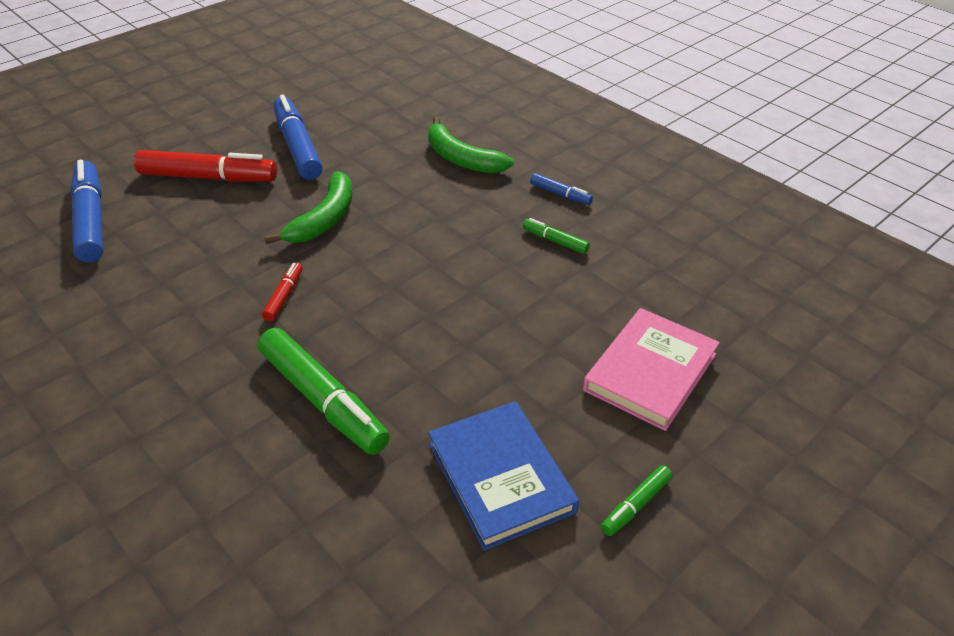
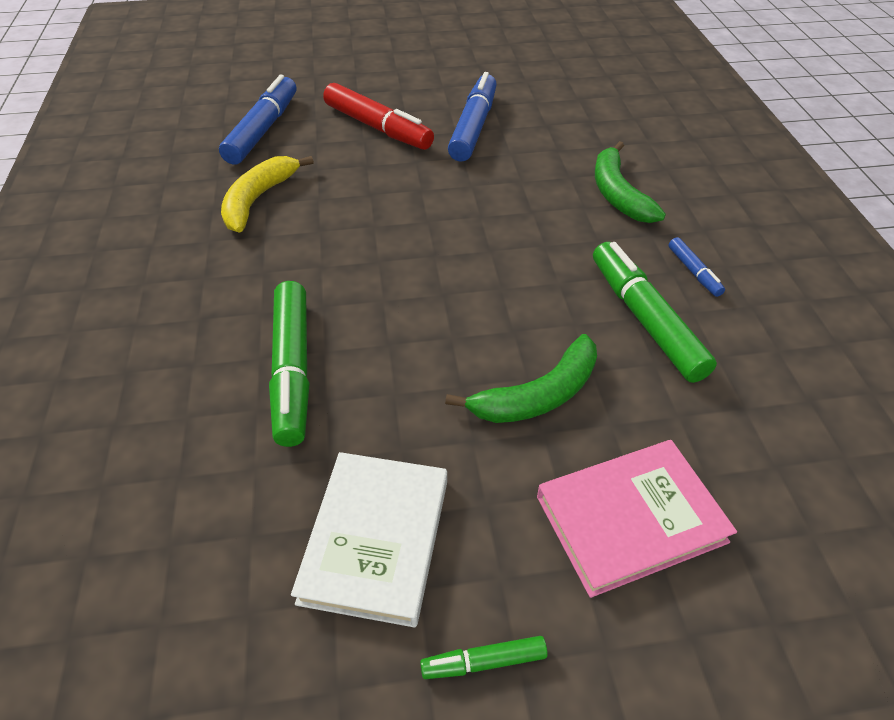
camera: 35 degrees right, 5 degrees up
red marker [262,262,303,321] -> none
green banana [264,171,352,244] -> green banana moved to [445,334,597,423]
blue book [428,401,579,551] -> white book [291,452,447,628]
green marker [523,218,590,254] -> green marker [593,242,717,383], size x2.11
none -> yellow banana [221,156,314,233]

